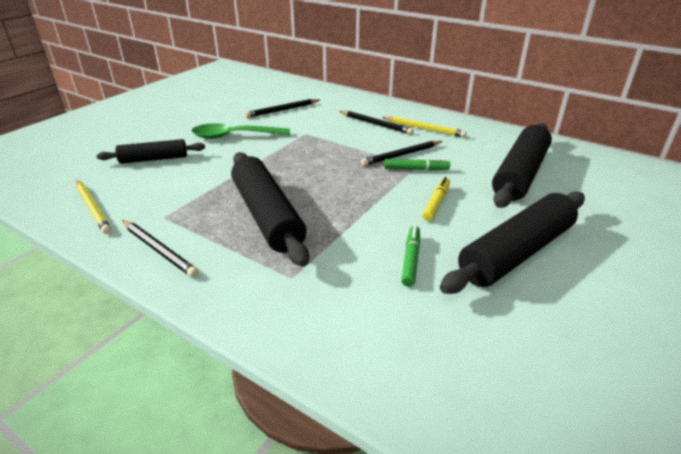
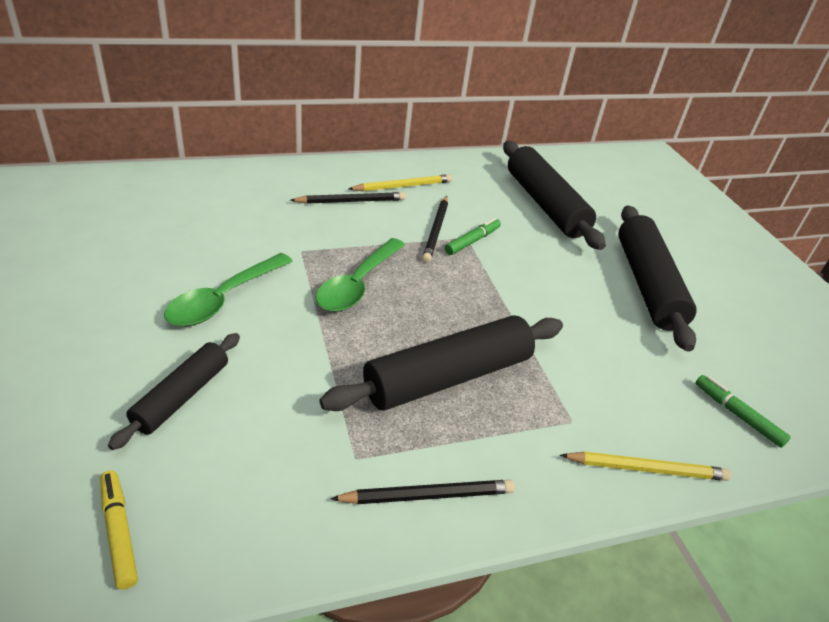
camera: 55 degrees left, 5 degrees up
yellow pencil [76,180,111,234] -> yellow pencil moved to [560,452,731,481]
black rolling pin [231,152,309,267] -> black rolling pin turned 45 degrees counterclockwise [319,315,563,411]
black pencil [245,99,319,118] -> none
green marker [401,226,420,287] -> green marker moved to [696,375,791,448]
yellow marker [422,177,450,221] -> yellow marker moved to [100,470,138,590]
none -> green spoon [316,238,405,312]

